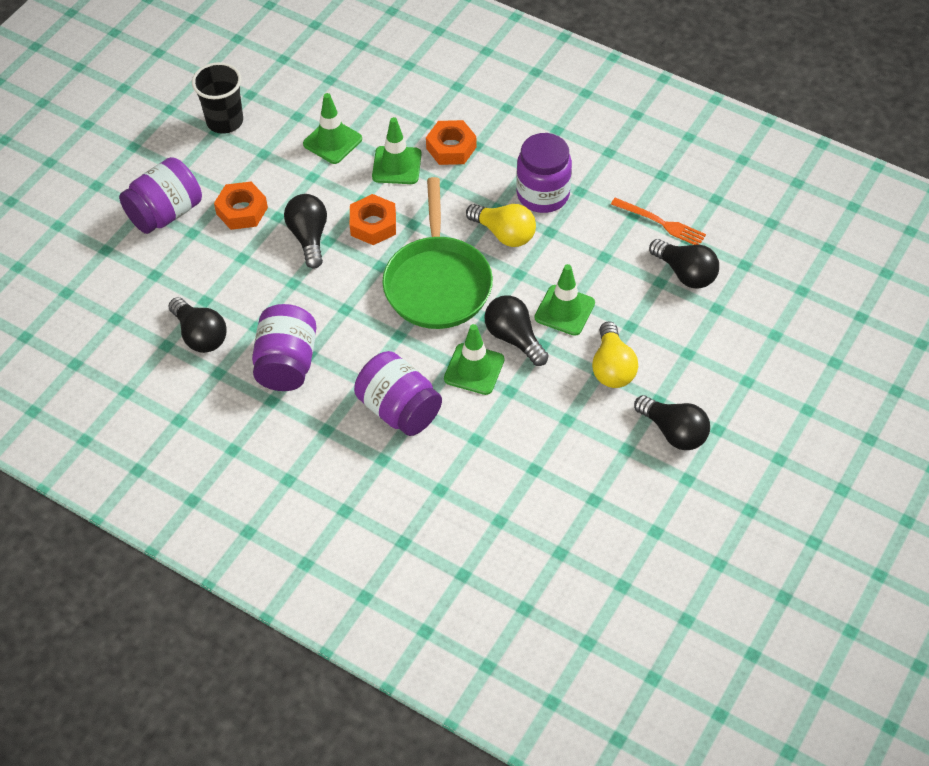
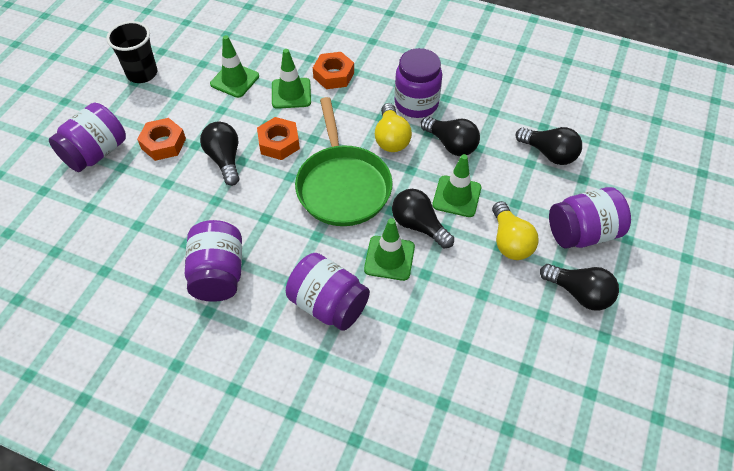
camera: 10 degrees left, 0 degrees up
black light bulb [169,297,227,353] -> black light bulb moved to [421,117,480,156]
yellow light bulb [466,204,536,247] -> yellow light bulb turned 60 degrees clockwise [375,103,412,152]
orange fork [611,198,706,245] -> none
none -> purple jar [549,187,631,248]

